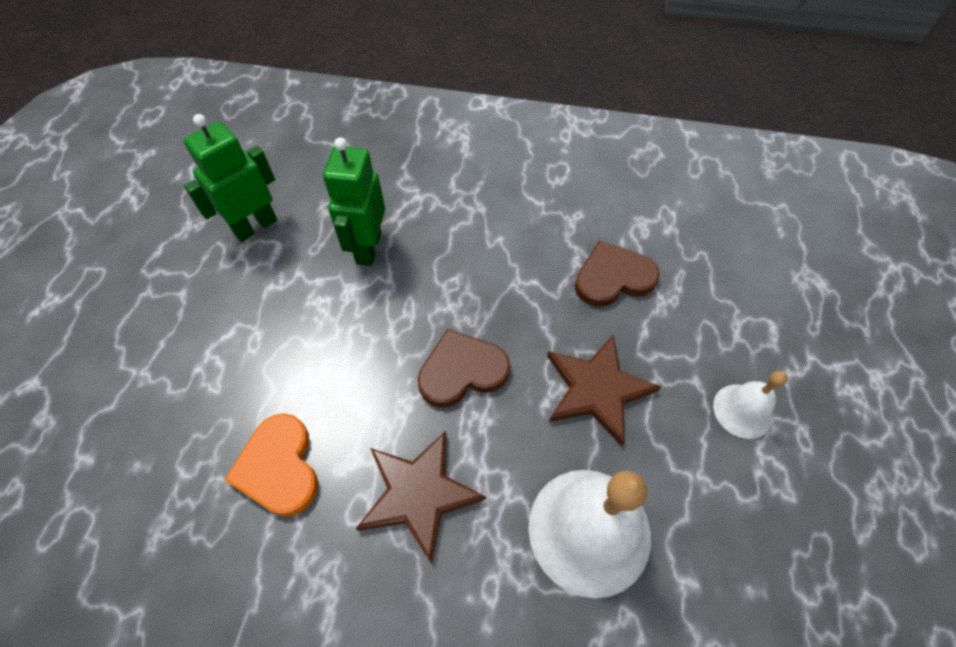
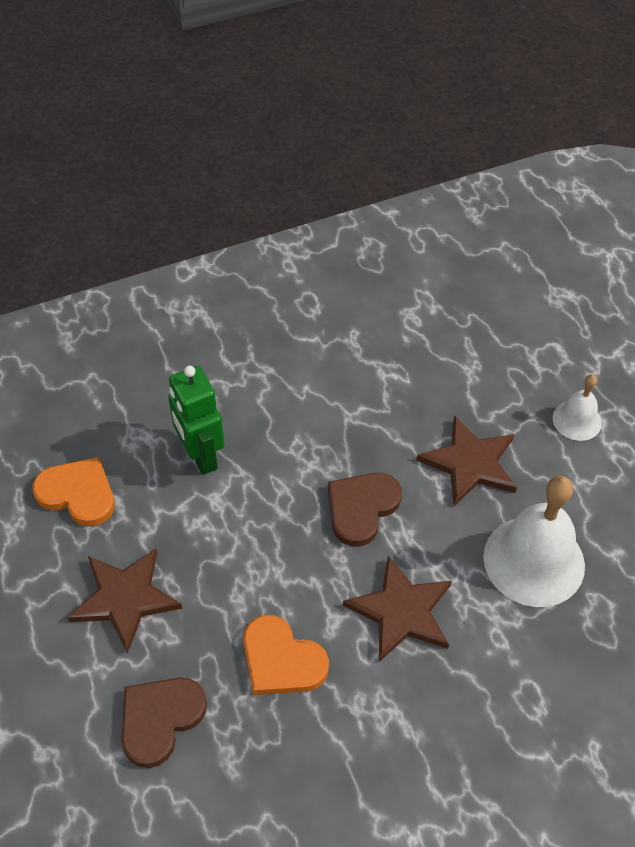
camera: 35 degrees left, 5 degrees down
green robot [183,114,277,242] -> orange heart [32,457,115,527]
brown heart [575,240,660,307] -> brown heart moved to [121,678,207,768]
none -> brown star [67,548,182,653]

